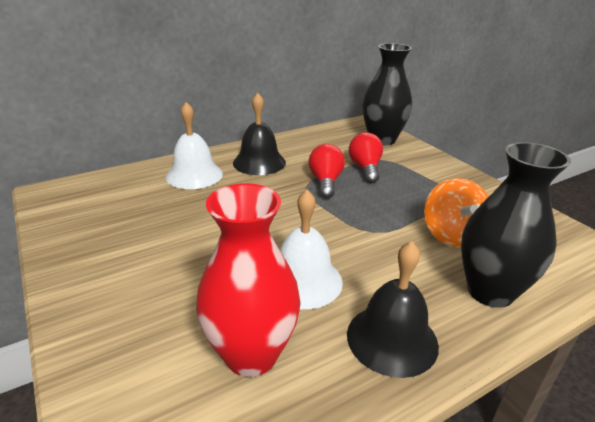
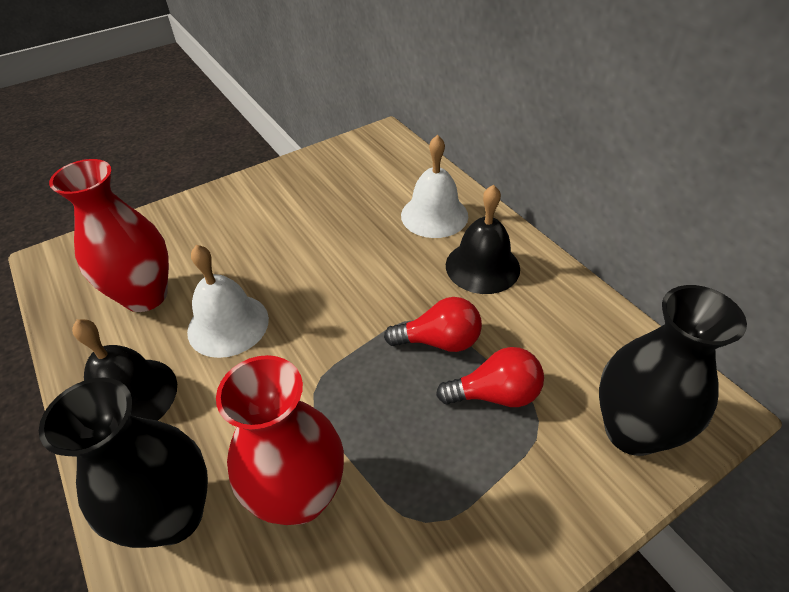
camera: 90 degrees right, 15 degrees up
orange spinning top [424,178,489,248] -> red vase [216,355,344,525]

